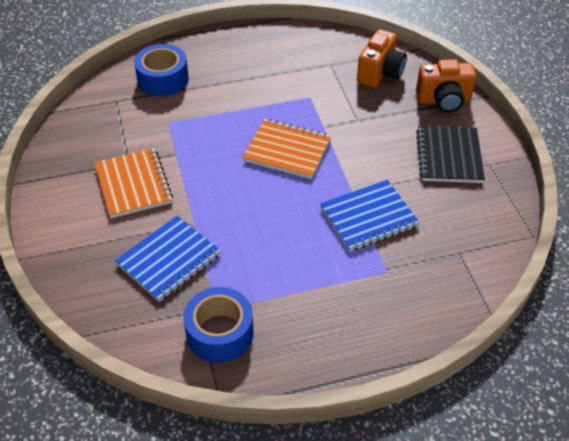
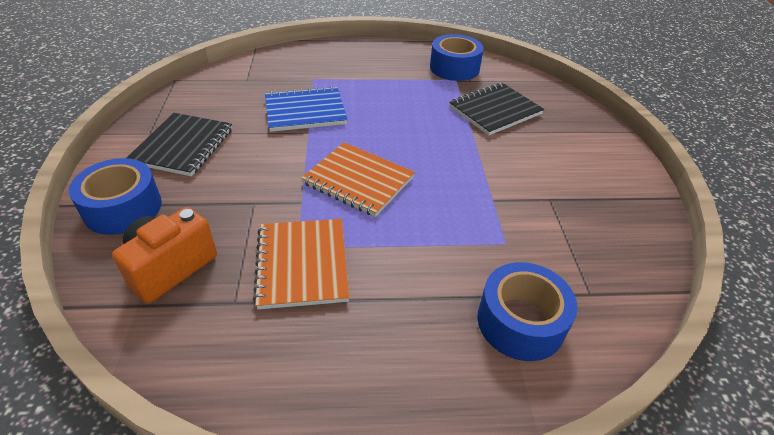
camera: 170 degrees left, 5 degrees down
orange notebook [95,148,173,218] -> orange notebook moved to [253,219,349,309]
blue notebook [115,216,221,302] -> black notebook [449,83,544,135]
orange camera [416,59,476,113] -> blue tape [69,158,162,235]

